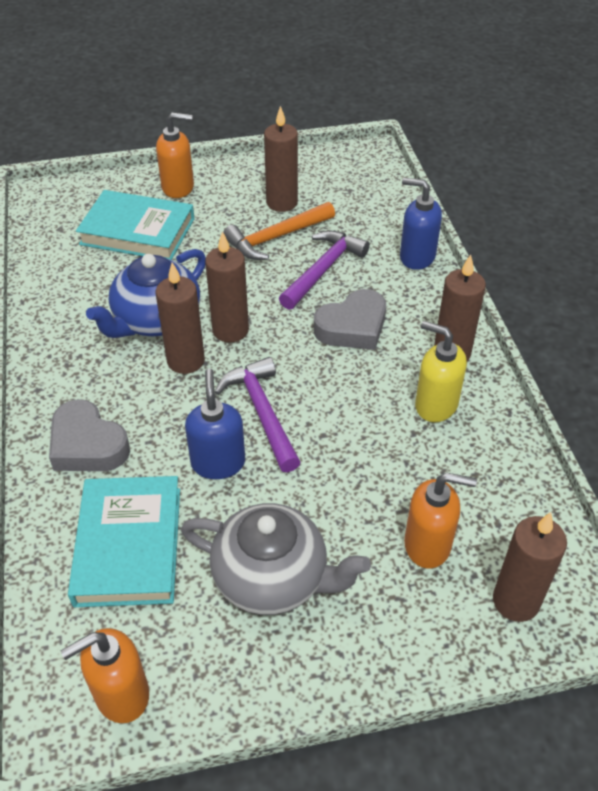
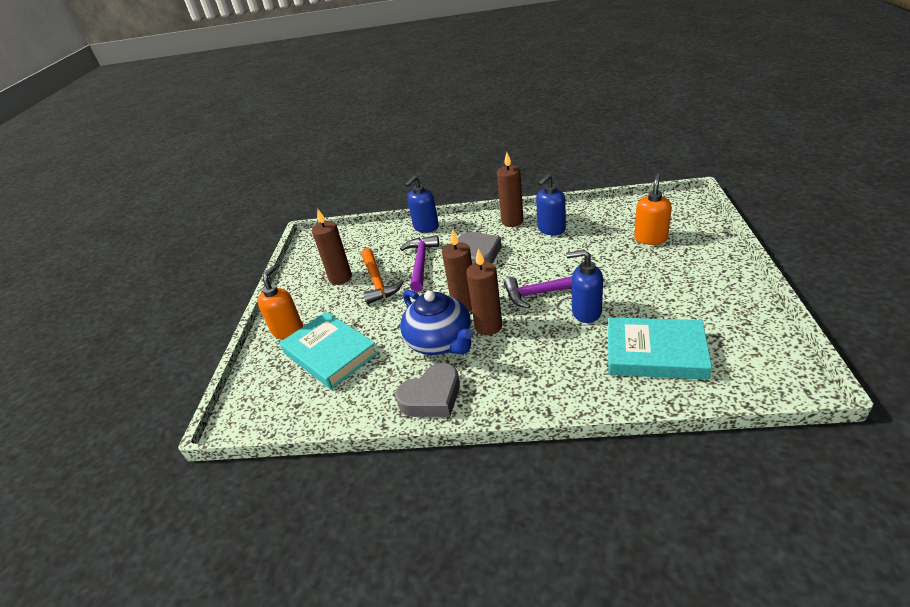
camera: 70 degrees left, 10 degrees down
grey heart [49,399,130,471] -> grey heart moved to [395,363,460,417]
orange soap dispenser [61,628,149,723] -> none
turquoise book [76,190,195,260] -> turquoise book turned 75 degrees counterclockwise [280,312,378,389]
grey teapot [181,503,371,615] -> none
purple hammer [279,231,370,310] -> purple hammer turned 45 degrees clockwise [400,235,439,292]
yellow soap dispenser [415,321,467,422] -> blue soap dispenser [536,174,566,235]
brown candle [493,512,567,622] -> none

